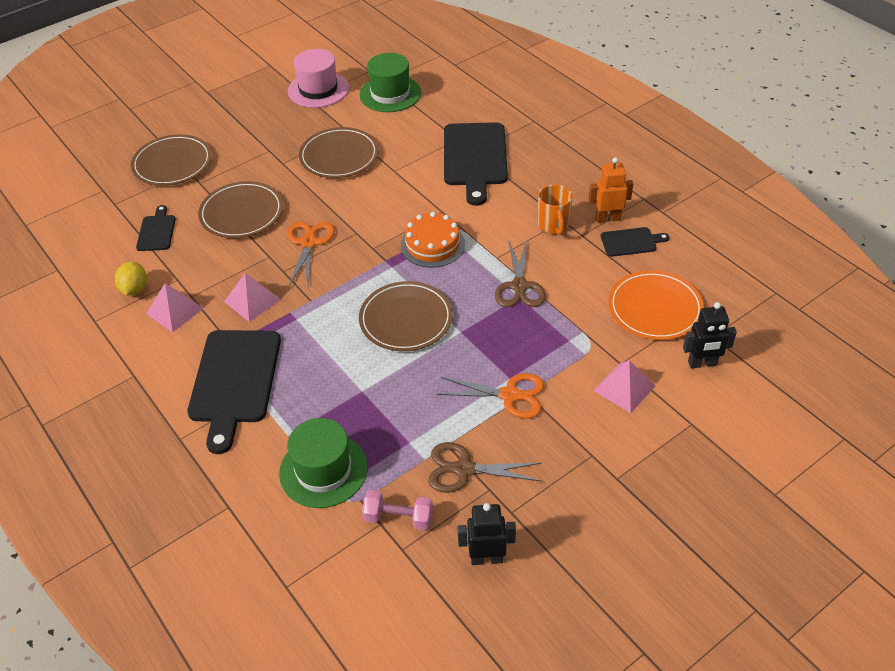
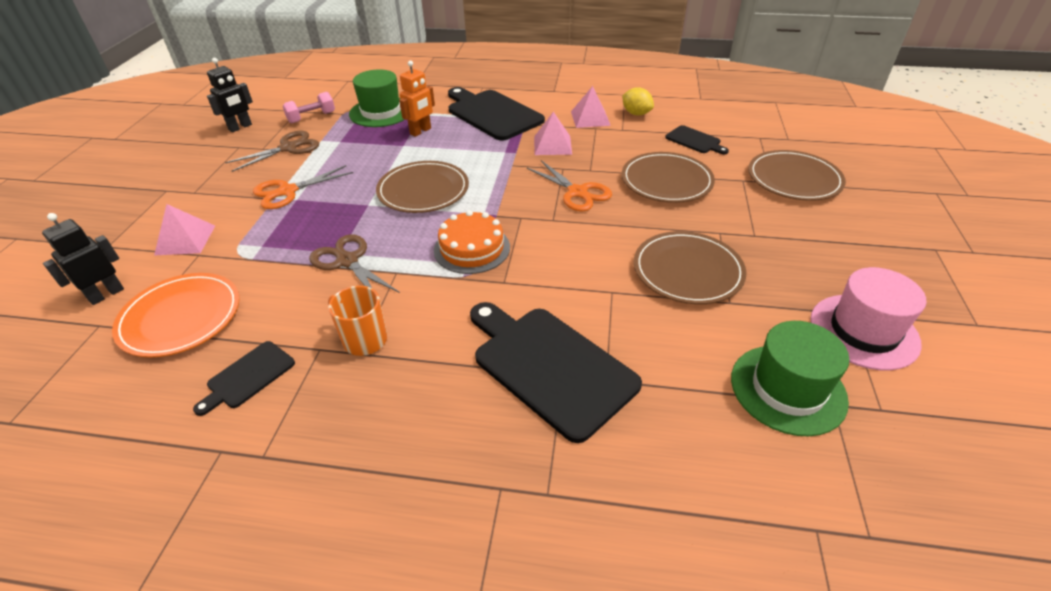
camera: 135 degrees right, 5 degrees down
orange robot [589,157,633,223] -> orange robot moved to [399,60,435,137]

